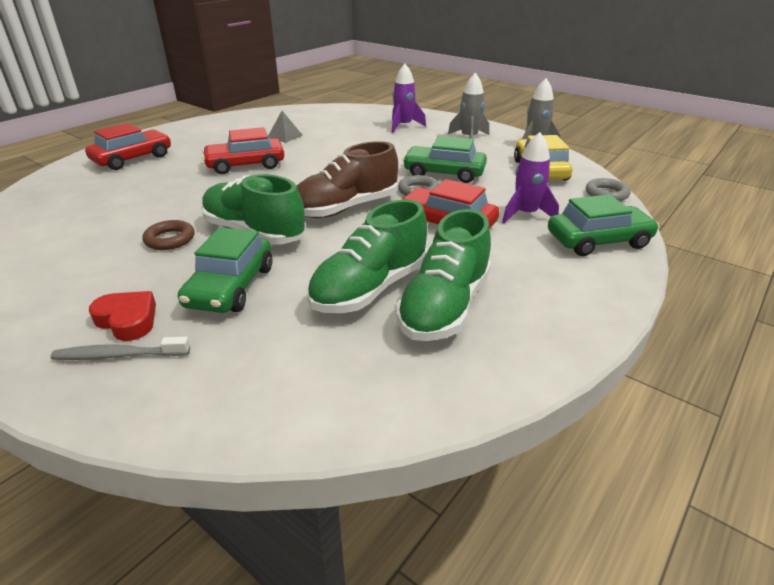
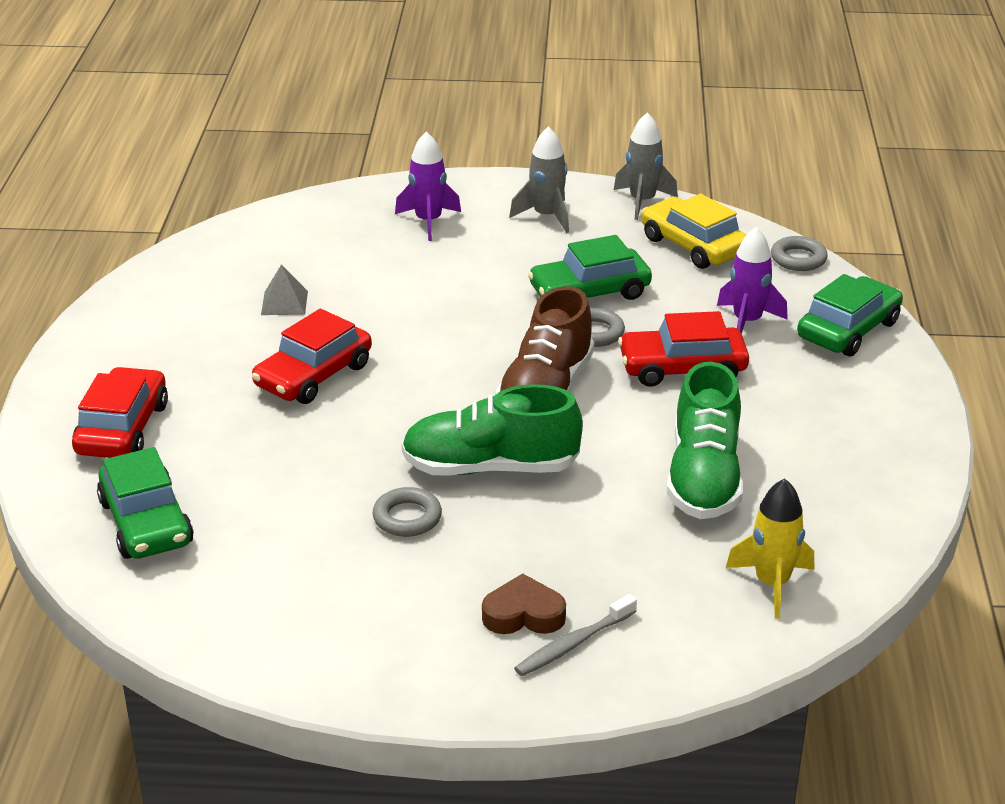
camera: 35 degrees left, 0 degrees up
red heart [89,291,156,341] -> brown heart [482,573,566,634]
brown ring [143,220,194,250] -> grey ring [372,487,442,537]
green car [178,227,272,313] -> green car moved to [97,447,194,559]
green shoe [396,209,491,341] -> none
none -> yellow rocket [726,478,814,618]

